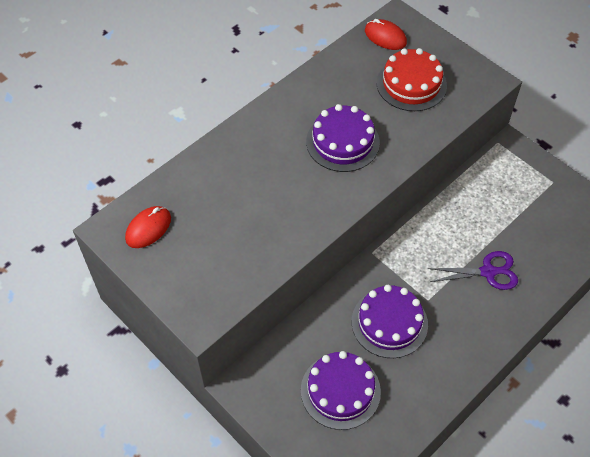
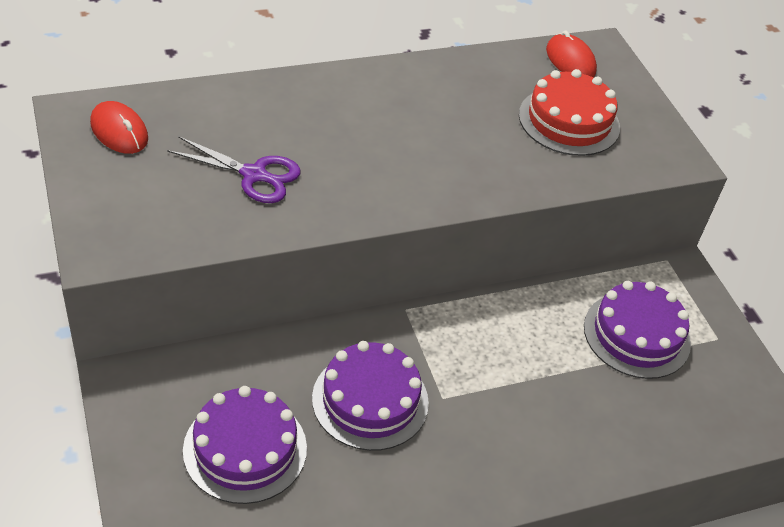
camera: 20 degrees right, 10 degrees down
red mouse [125,206,171,248] -> red mouse turned 75 degrees clockwise [90,101,148,154]
purple cake [306,104,380,172] -> purple cake moved to [584,281,691,379]
purple scissors [428,251,518,290] -> purple scissors moved to [167,136,301,203]

